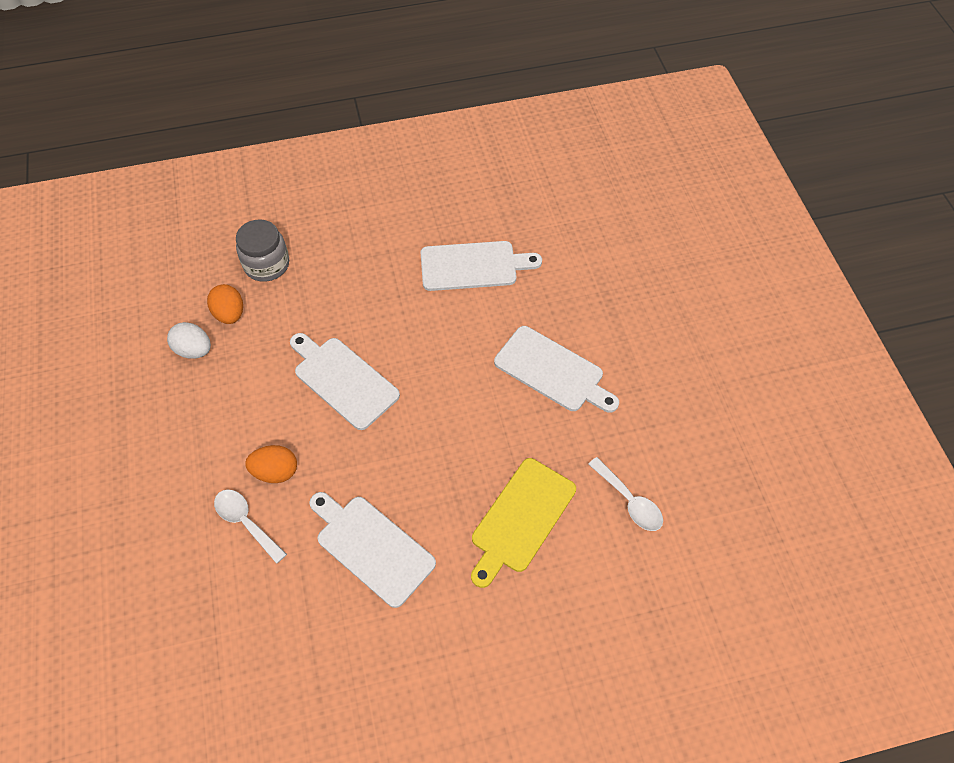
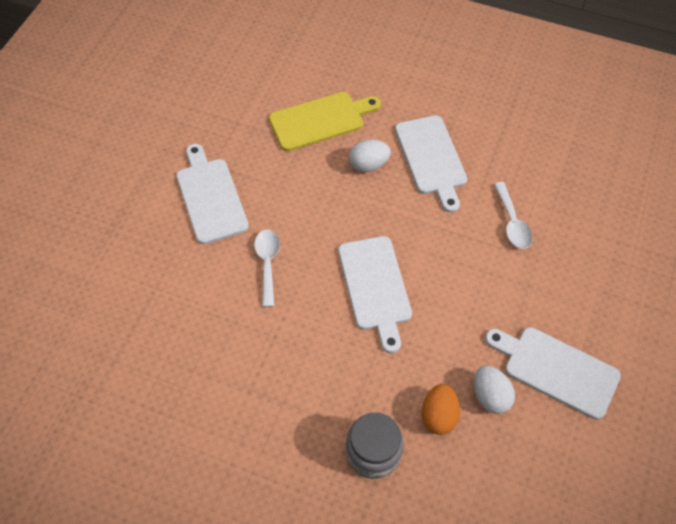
camera: 145 degrees left, 0 degrees up
orange egg [245,445,297,483] -> none
white cutting board [420,241,542,291] -> white cutting board moved to [485,327,621,420]
white spoon [588,457,663,531] -> white spoon moved to [254,229,280,307]
none -> white egg [349,139,391,172]

